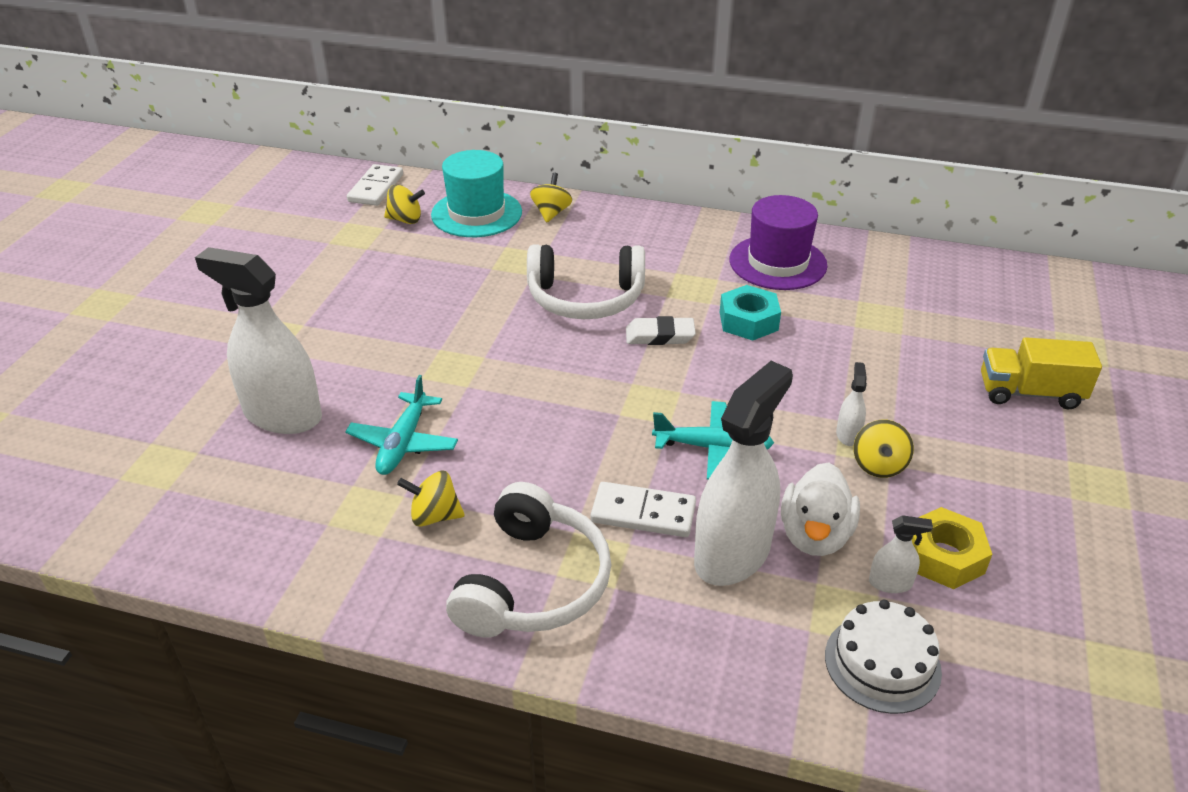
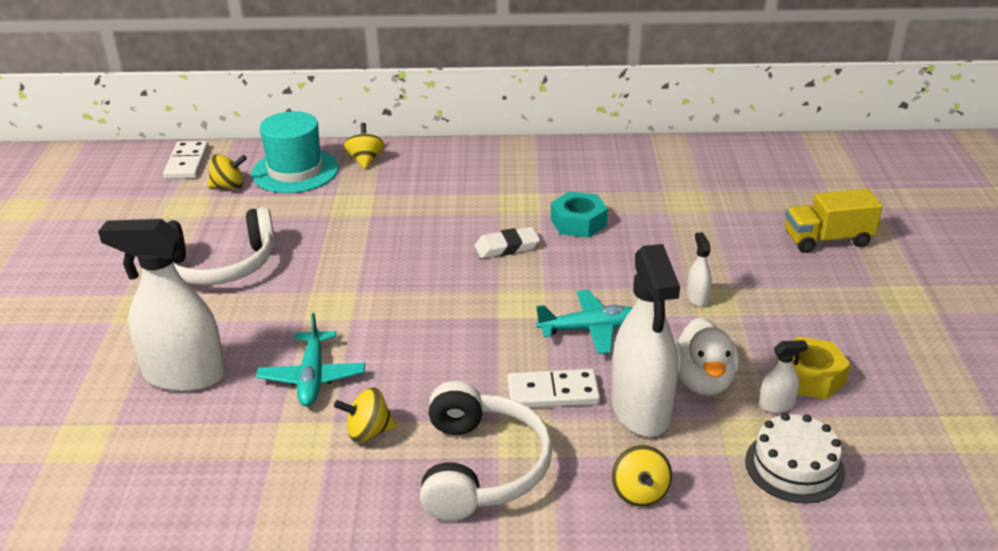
camera: 15 degrees left, 5 degrees down
white headphones [527,244,645,319] -> white headphones moved to [166,207,276,285]
white spray bottle [694,361,793,586] -> white spray bottle turned 150 degrees clockwise [612,244,680,437]
purple hat [730,195,828,290] -> none
yellow spinning top [854,420,914,478] -> yellow spinning top moved to [611,445,672,507]

